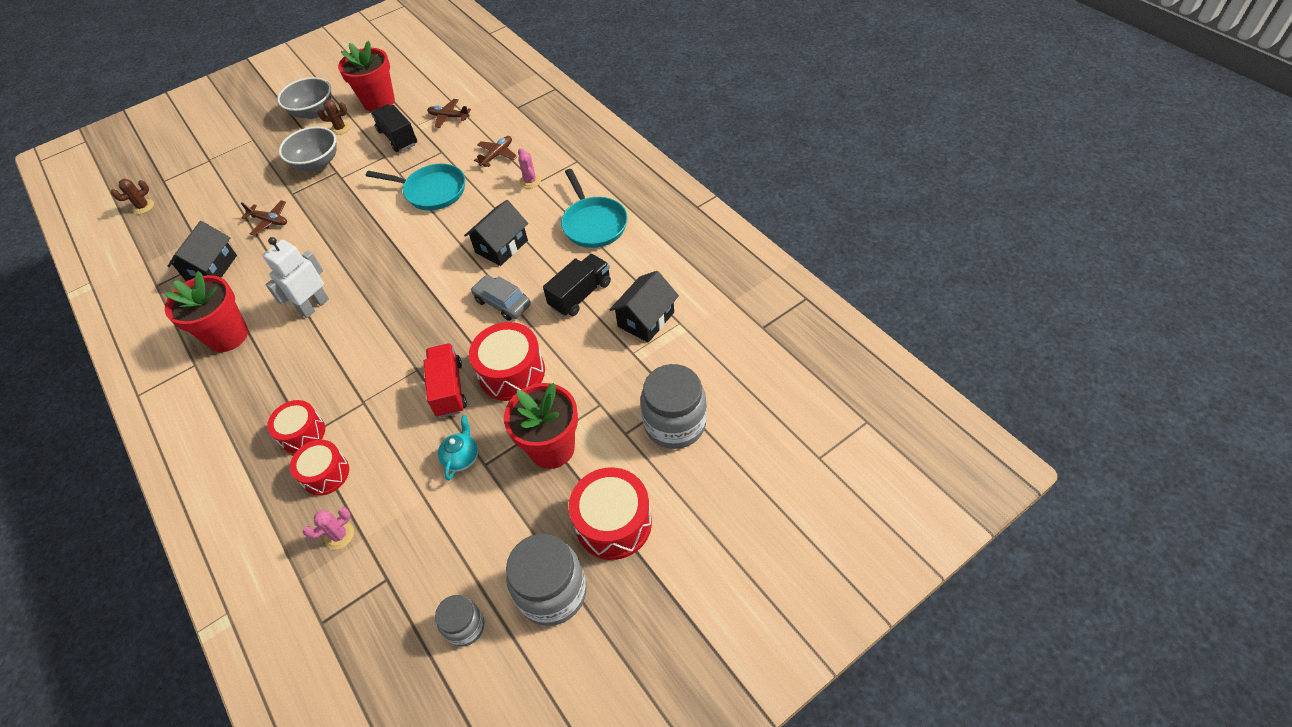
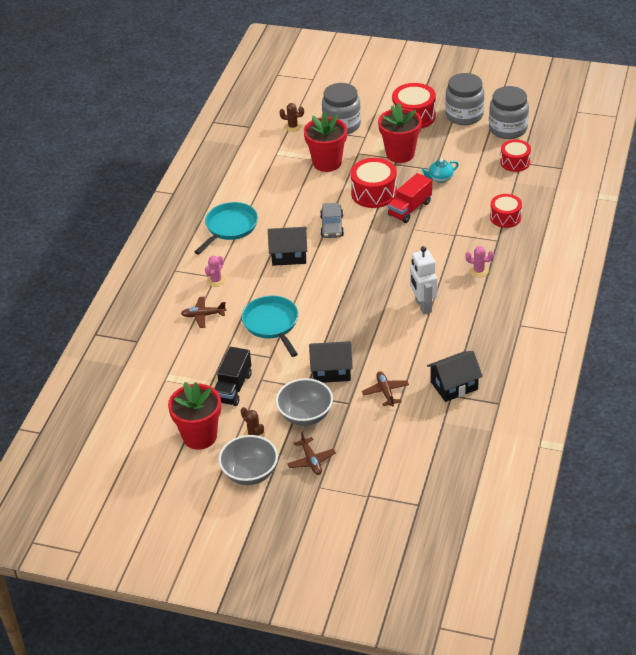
camera: 130 degrees left, 10 degrees down
brown cactus [111,179,154,214] -> brown cactus moved to [280,103,304,132]
red flower pot [164,271,248,352] -> red flower pot moved to [304,112,347,172]
white robot [262,237,329,318] -> white robot turned 75 degrees clockwise [410,246,437,314]
red drum [267,400,325,454] -> red drum moved to [500,139,531,172]
pink cactus [303,507,354,549] -> pink cactus moved to [465,246,494,277]
brown plane [427,99,471,128] -> brown plane moved to [287,432,336,475]
grey jar [435,595,485,647] -> grey jar [489,86,529,139], size x1.76
black truck [543,254,611,316] -> none
black house [609,271,679,343] -> black house moved to [309,341,353,383]

